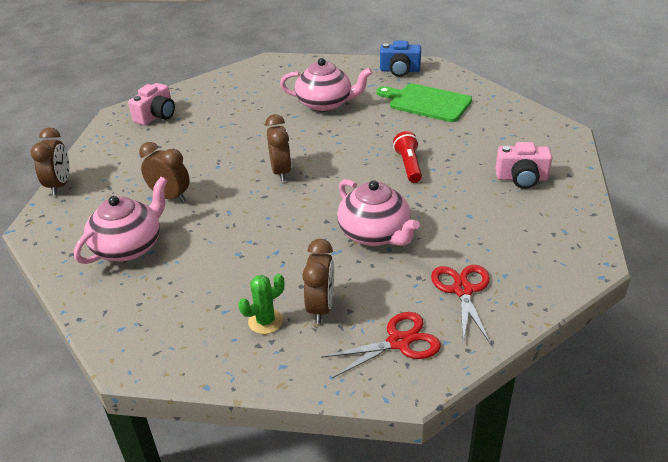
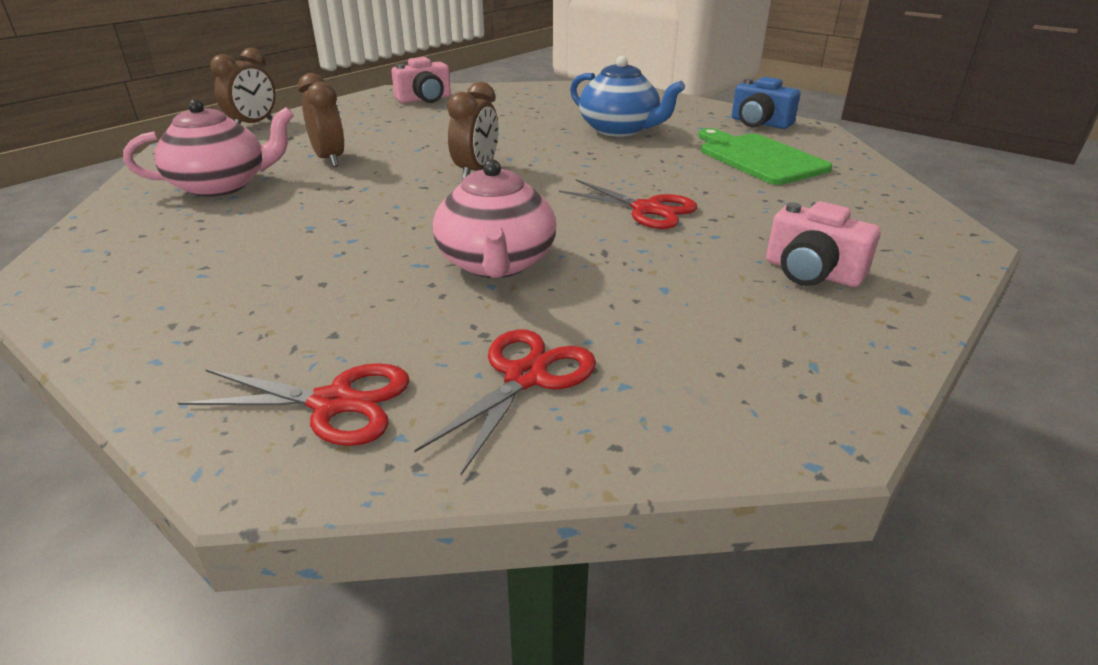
camera: 30 degrees right, 5 degrees down
green cactus [238,274,285,334] -> none
pink teapot [280,58,373,112] -> blue teapot [570,56,685,137]
brown clock [302,239,334,324] -> none
red flashlight [393,131,422,183] -> red scissors [559,179,697,229]

